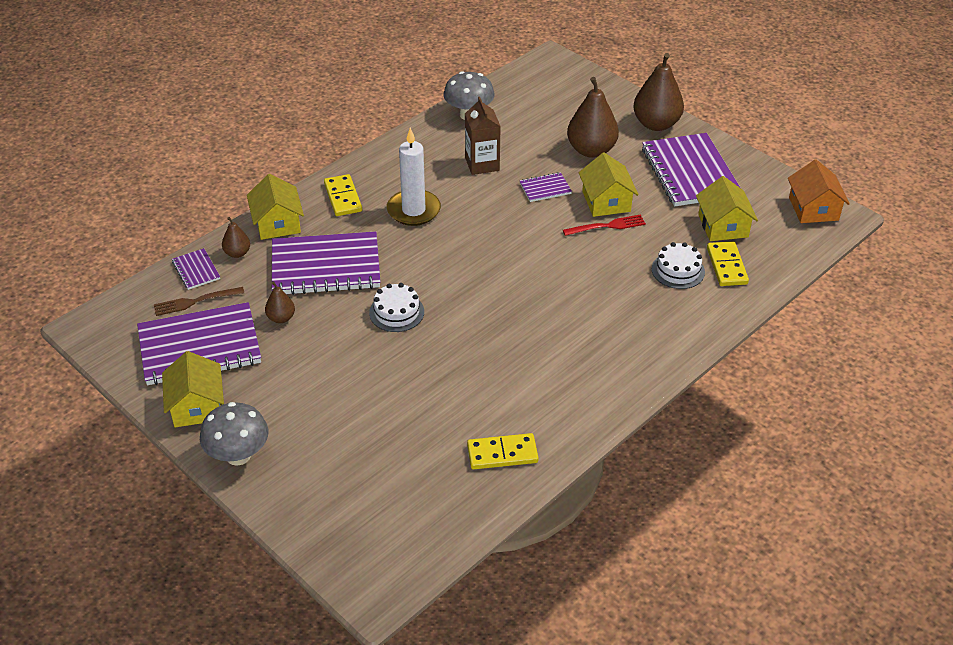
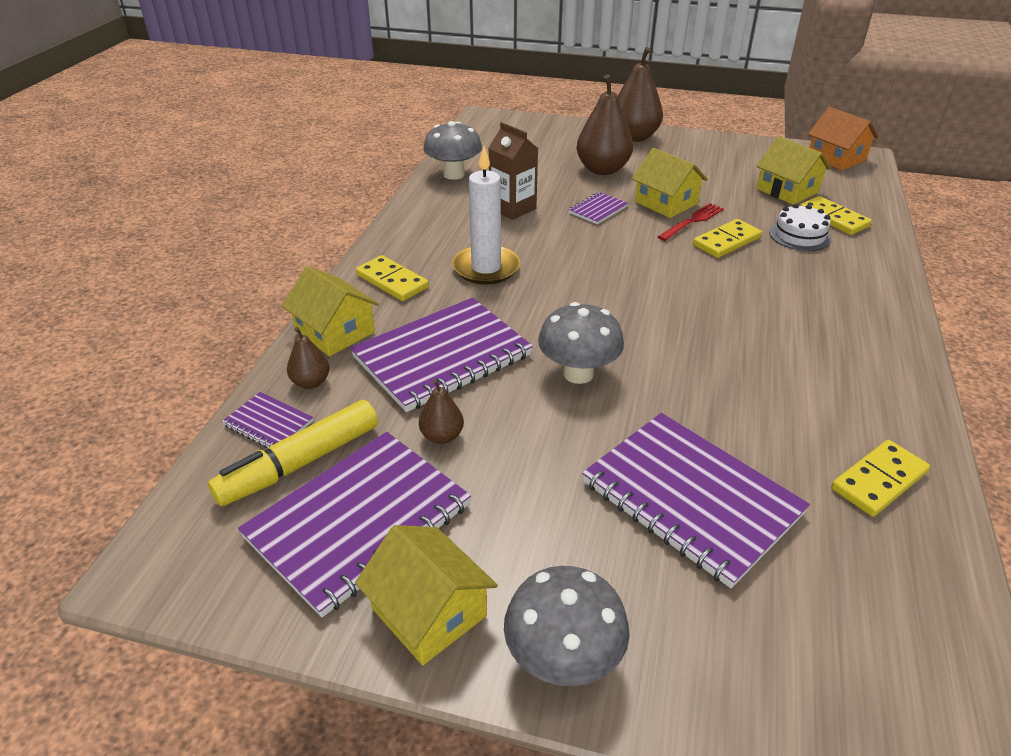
camera: 30 degrees left, 5 degrees down
brown fork [154,287,244,316] -> yellow marker [208,400,378,506]
white cake [369,283,424,332] -> grey mushroom [538,302,624,384]
purple notebook [642,133,740,206] -> purple notebook moved to [582,413,810,588]
none -> yellow domino [693,219,762,258]

